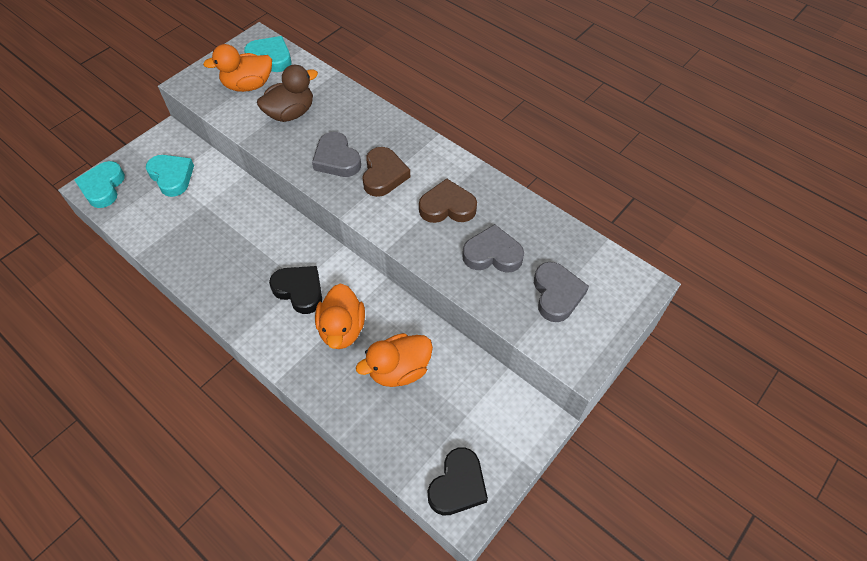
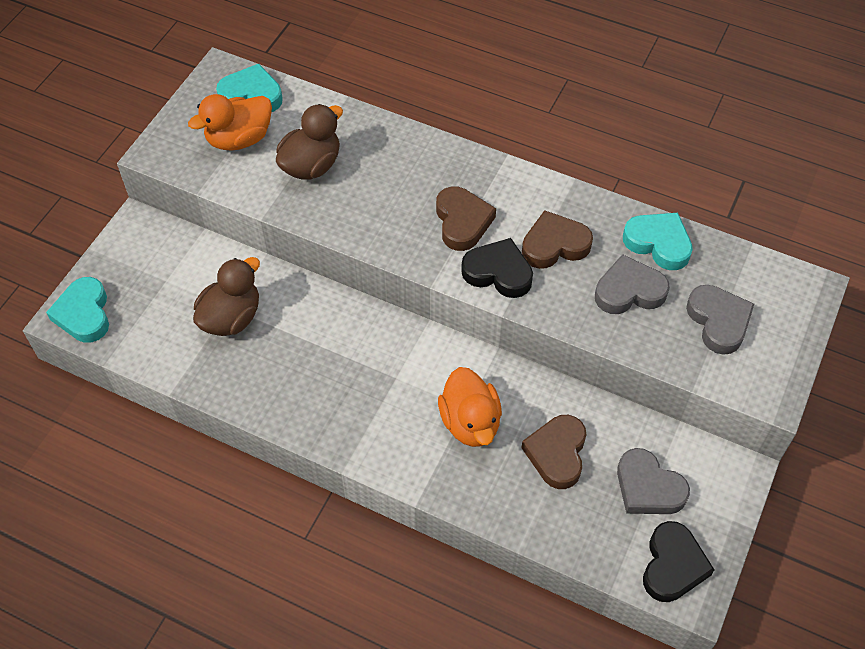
camera: 15 degrees left, 0 degrees up
turquoise heart [146,155,194,197] -> turquoise heart moved to [623,213,693,270]
black heart [269,266,322,314] -> black heart moved to [461,238,533,298]
grey heart [312,132,361,177] -> grey heart moved to [617,448,690,514]
orange duck [356,333,433,387] -> brown heart [521,415,586,489]
none -> brown duck [193,257,260,336]

